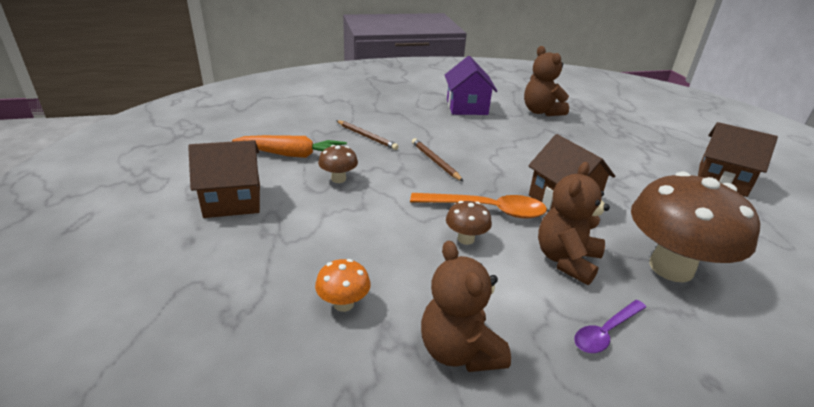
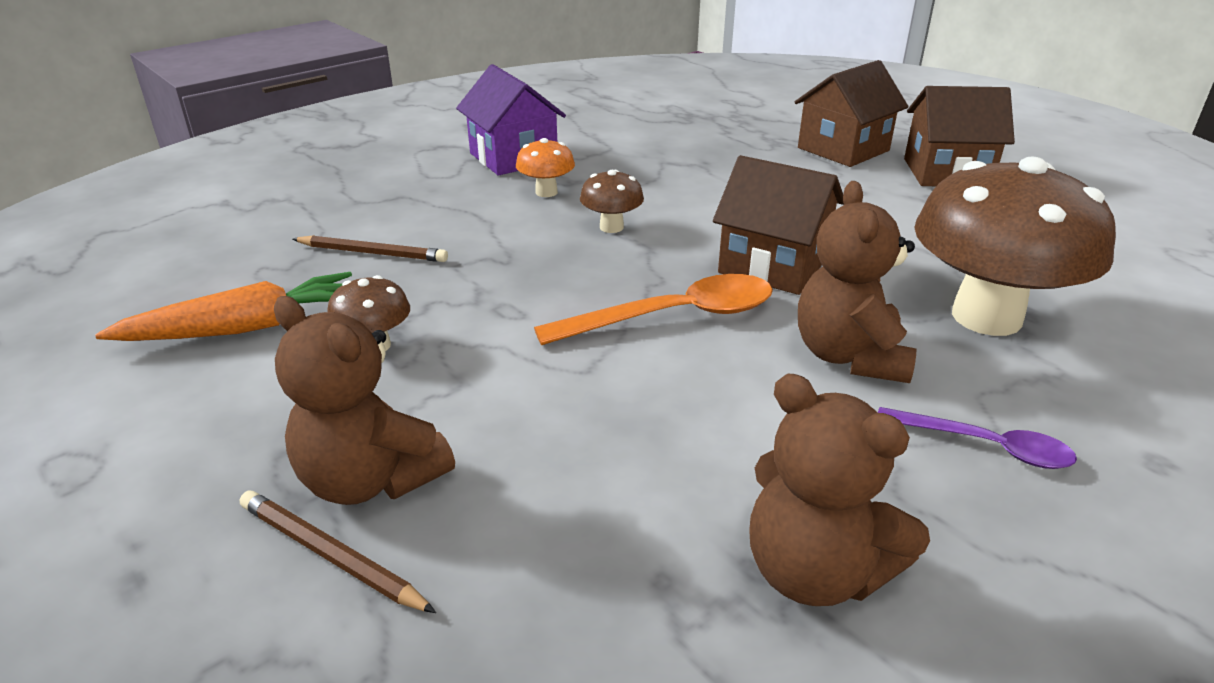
camera: 25 degrees left, 0 degrees up
brown house [188,140,260,218] -> brown house moved to [795,60,909,167]
orange mushroom [315,259,371,312] -> orange mushroom moved to [516,138,575,197]
brown pencil [412,138,463,181] -> brown pencil moved to [240,491,436,613]
brown mushroom [446,201,492,245] -> brown mushroom moved to [580,170,644,233]
brown teddy bear [524,46,569,116] -> brown teddy bear moved to [274,296,455,505]
purple spoon [574,300,646,353] -> purple spoon turned 90 degrees counterclockwise [878,407,1077,469]

